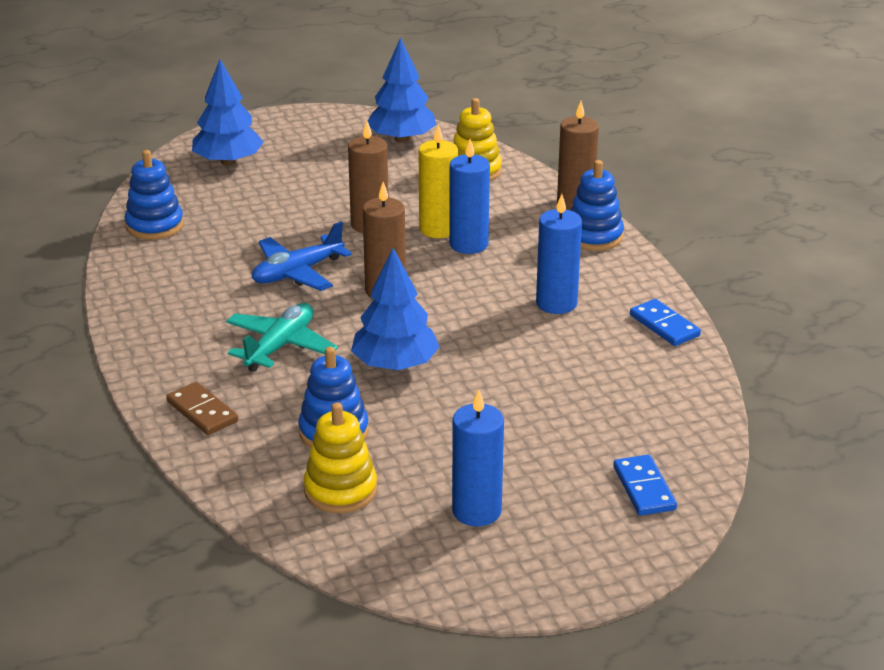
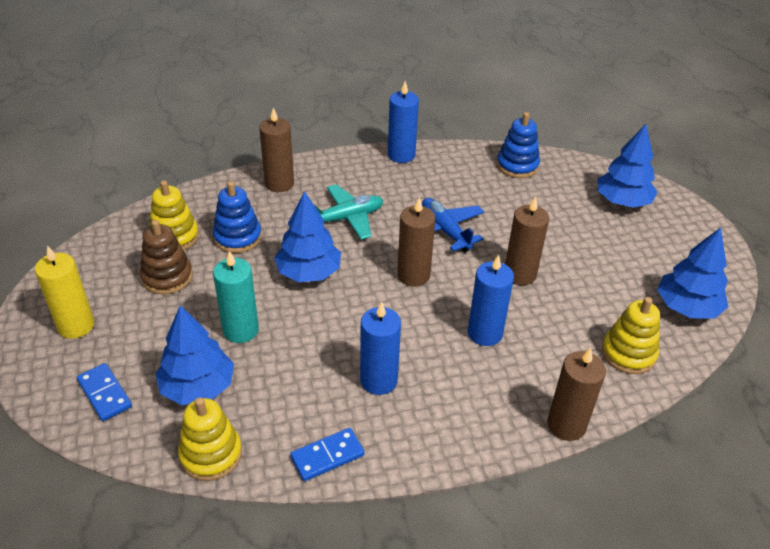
camera: 95 degrees right, 10 degrees up
brown domino [166,382,238,435] -> brown candle [259,107,294,192]
turquoise plane [226,303,338,372] -> turquoise plane turned 60 degrees counterclockwise [314,184,383,240]
yellow candle [419,124,458,238] -> yellow candle moved to [35,245,94,339]
blue candle [452,390,504,526] -> blue candle moved to [388,81,419,163]
blue stacking toy [570,160,624,251] -> none
blue domino [613,455,677,516] -> blue domino turned 60 degrees clockwise [77,363,132,421]
none -> brown stacking toy [140,220,193,294]
none -> blue tree [155,305,234,405]
none -> yellow stacking toy [178,397,242,481]
none -> turquoise candle [213,251,259,343]

